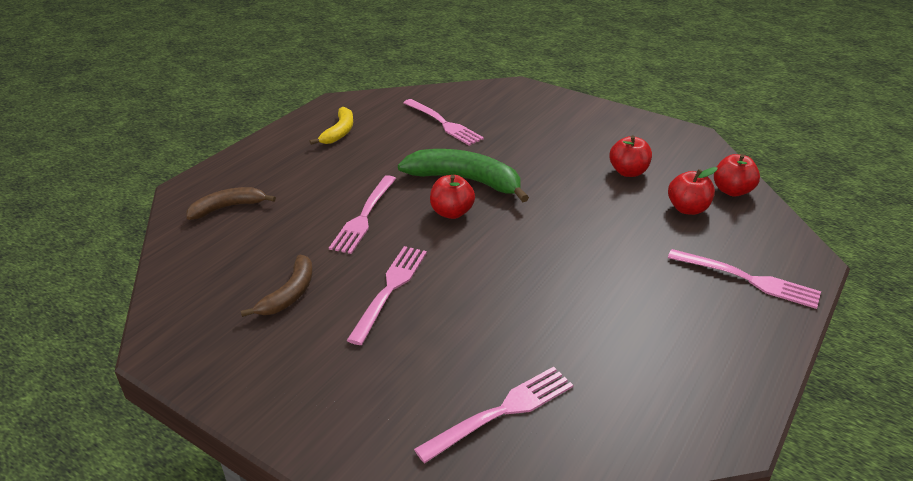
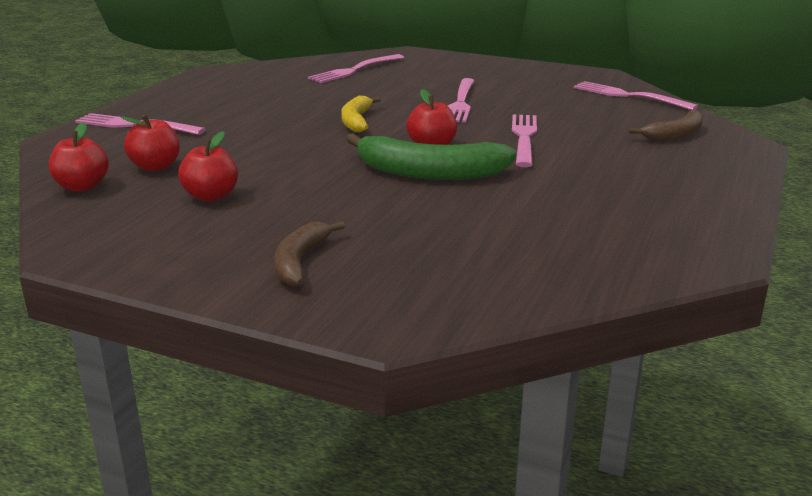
camera: 170 degrees right, 10 degrees down
brown banana [241,255,313,317] -> brown banana moved to [274,221,345,287]
yellow banana [309,107,353,145] -> yellow banana moved to [341,96,381,132]
pink fork [403,99,484,146] -> pink fork moved to [574,81,698,110]

